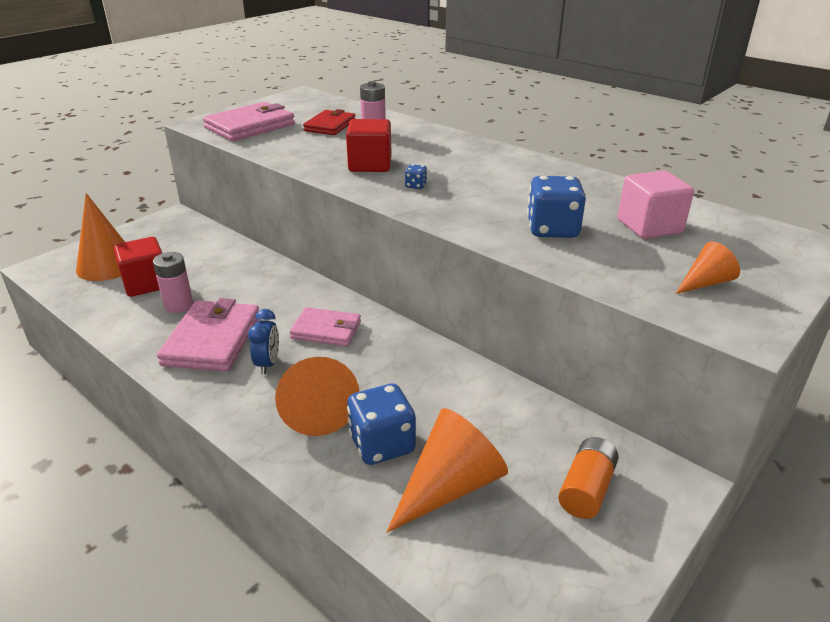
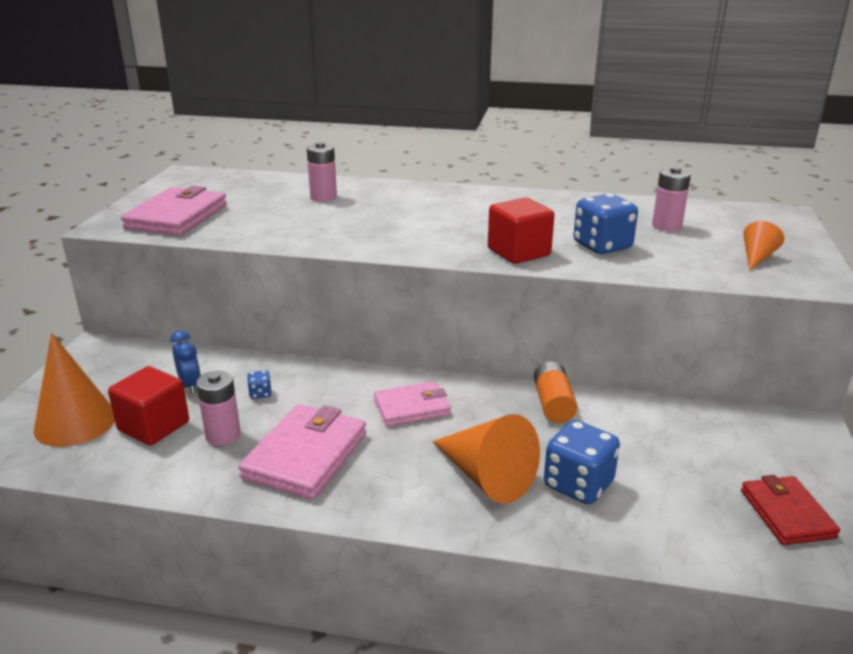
camera: 30 degrees left, 5 degrees down
pink wallet [157,298,259,372] -> pink wallet turned 45 degrees clockwise [238,404,366,500]
blue clock [248,309,279,375] -> blue clock moved to [170,330,201,394]
red wallet [303,109,355,135] -> red wallet moved to [741,475,840,545]
red cube [346,119,392,172] -> red cube moved to [488,198,555,264]
orange cone [387,408,508,532] -> none
blue dice [405,164,427,189] -> blue dice moved to [247,370,272,399]
orange battery [558,437,619,519] -> orange battery moved to [534,361,577,423]
pink cube [618,170,694,239] -> pink battery [652,167,691,231]

